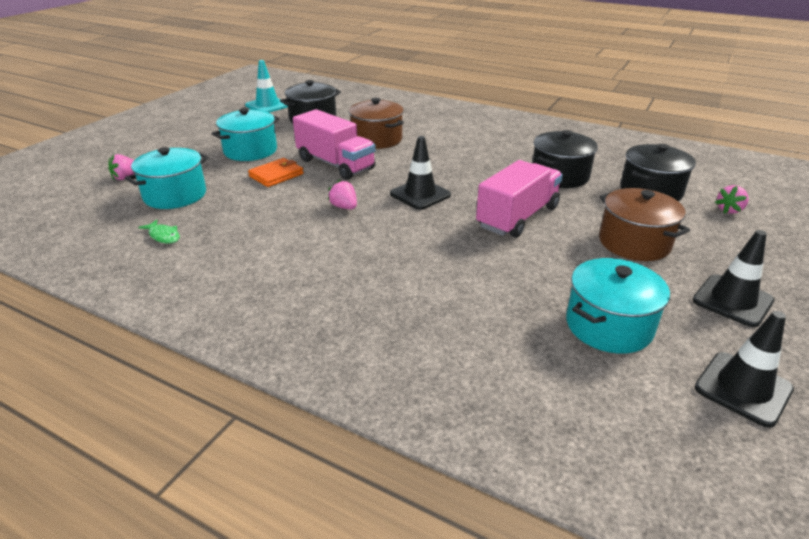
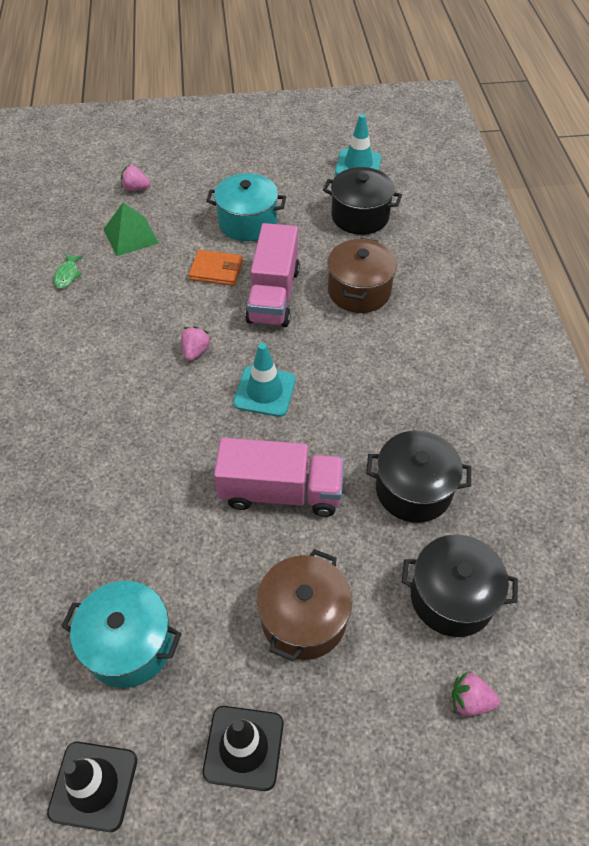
camera: 55 degrees right, 20 degrees up
turquoise pot [125,147,209,209] -> green pyramid [103,202,159,256]
black traffic cone [390,136,451,210] -> turquoise traffic cone [233,343,296,417]

